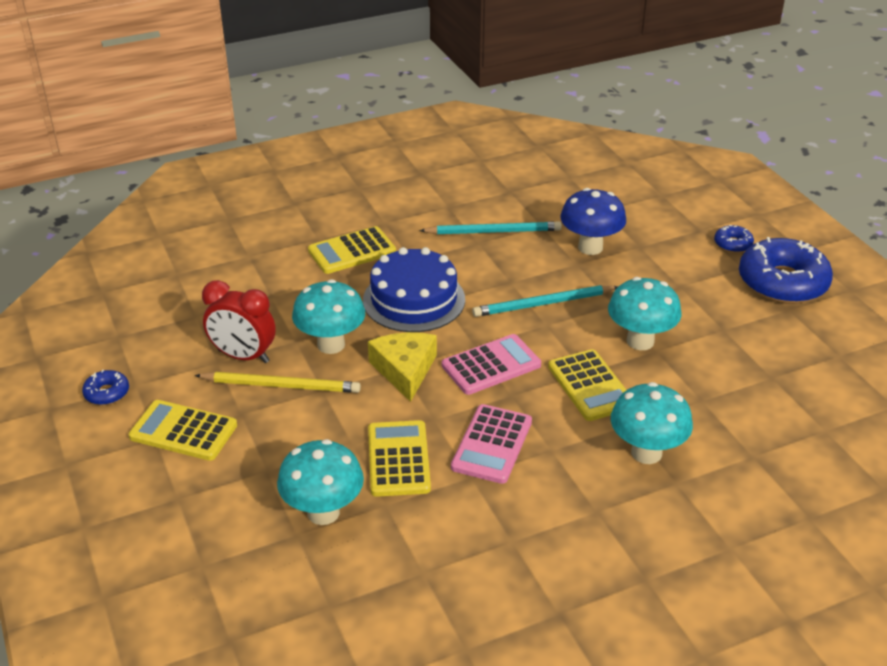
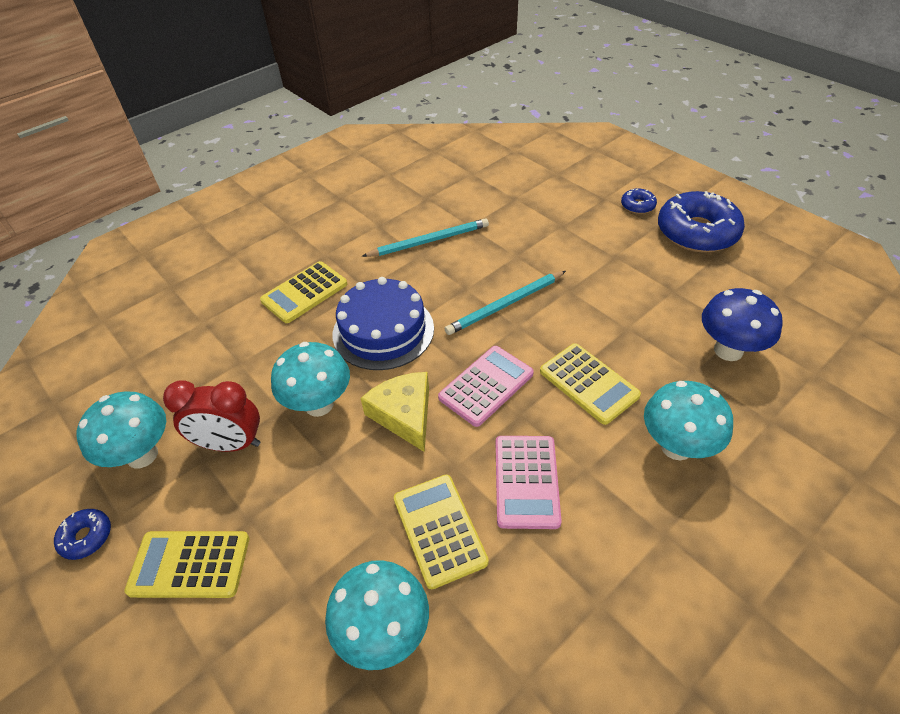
camera: 15 degrees left, 10 degrees up
yellow pencil [195,372,361,393] -> none
blue mushroom [560,188,626,255] -> blue mushroom moved to [702,288,783,361]
turquoise mushroom [608,277,681,350] -> turquoise mushroom moved to [76,392,166,468]

